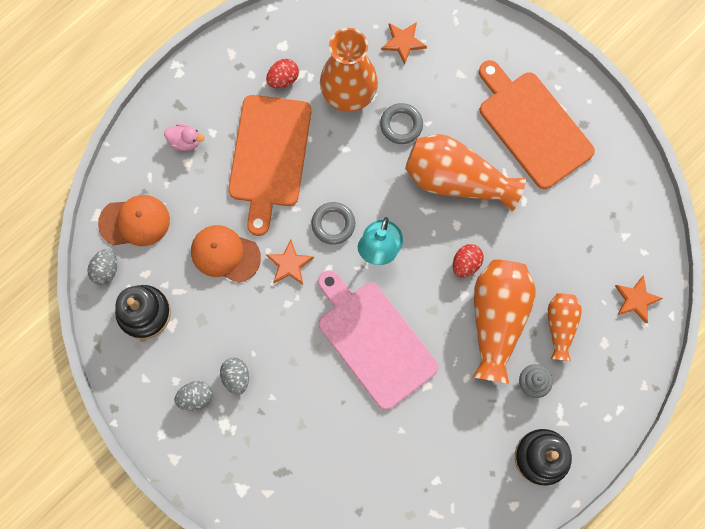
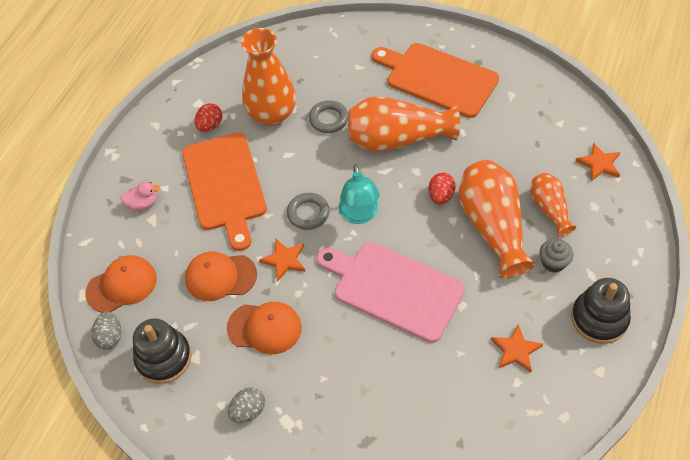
camera: 20 degrees left, 20 degrees down
grey egg [220,358,249,395] -> none
orange star [381,22,427,64] -> orange star moved to [491,324,543,373]
none -> orange cap [227,302,302,354]

